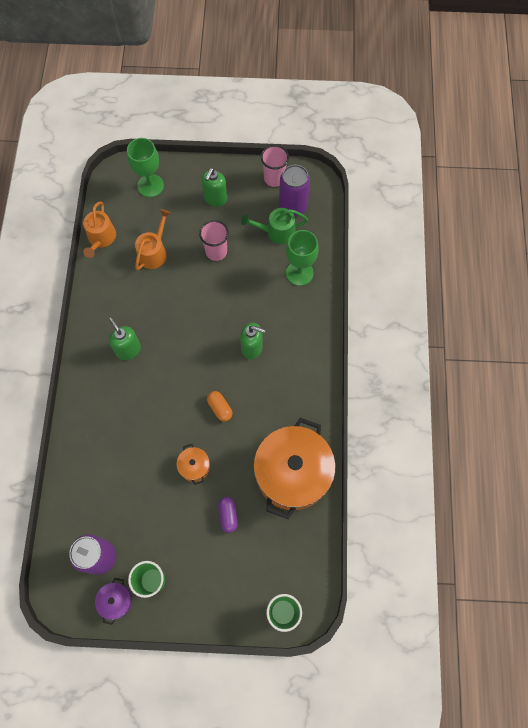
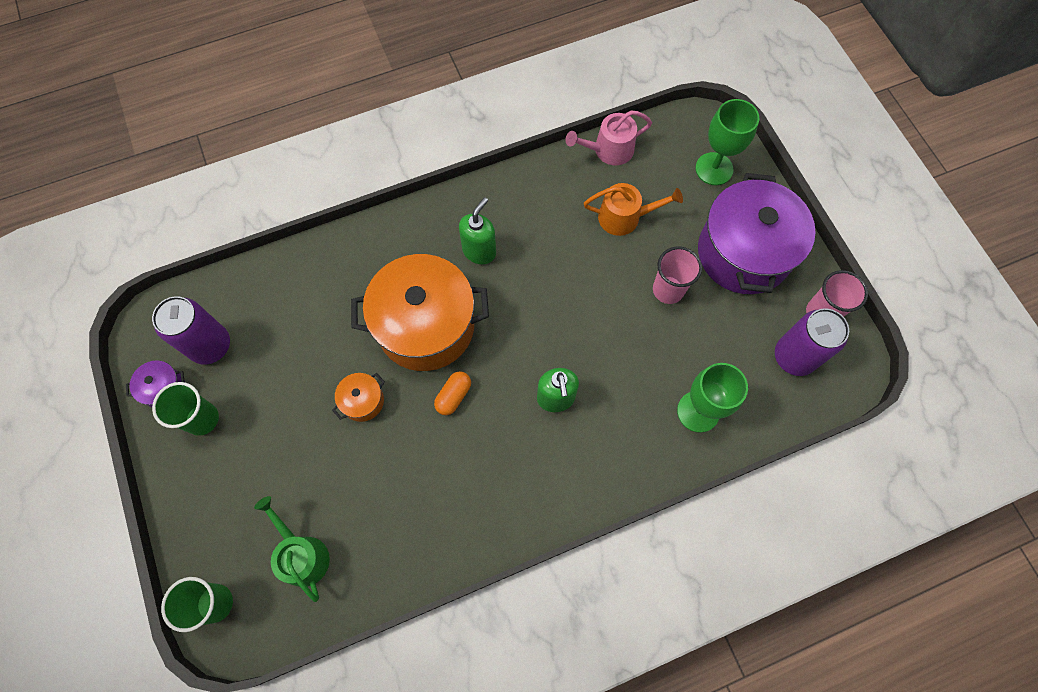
camera: 65 degrees right, 0 degrees up
orange watering can [83,201,116,258] -> pink watering can [566,110,652,165]
green soap dispenser [201,168,227,207] -> purple pot [698,173,816,294]
purple capsule [218,497,238,533] -> none
green watering can [241,208,308,244] -> green watering can moved to [254,496,330,602]
orange pot [253,418,336,519] -> orange pot moved to [351,254,489,371]

